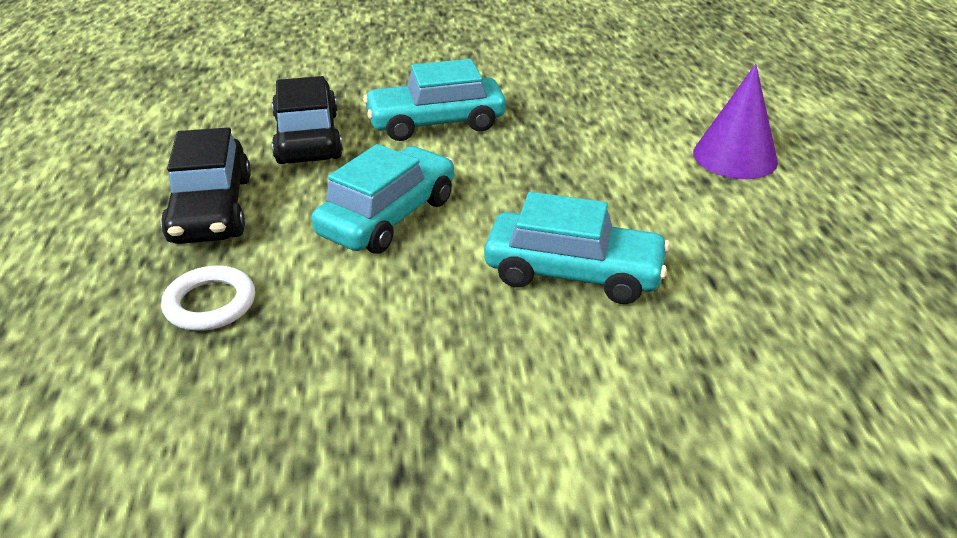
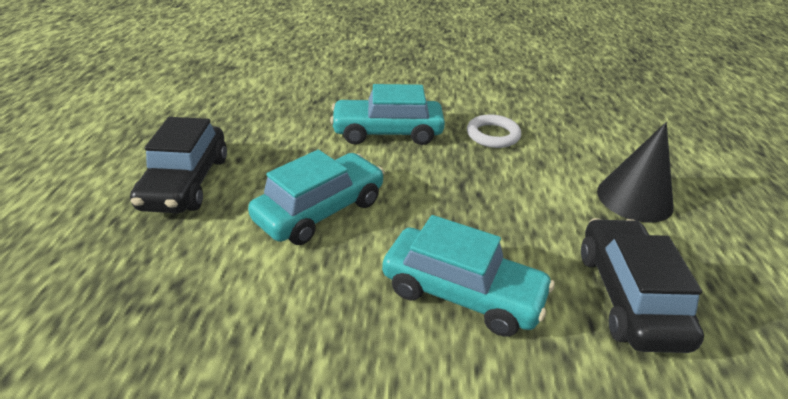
camera: 10 degrees right, 0 degrees up
white ring [161,265,255,331] -> white ring moved to [467,114,521,148]
black car [272,76,343,164] -> black car moved to [581,218,704,353]
purple cone [693,64,778,179] -> black cone [597,122,674,223]

